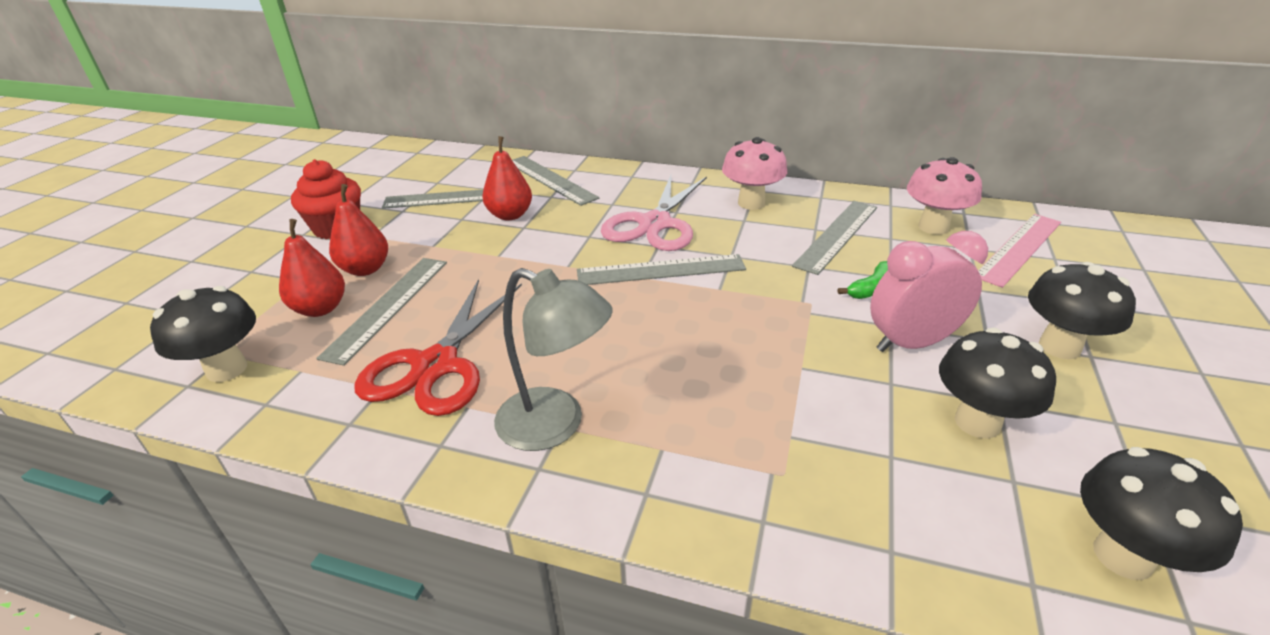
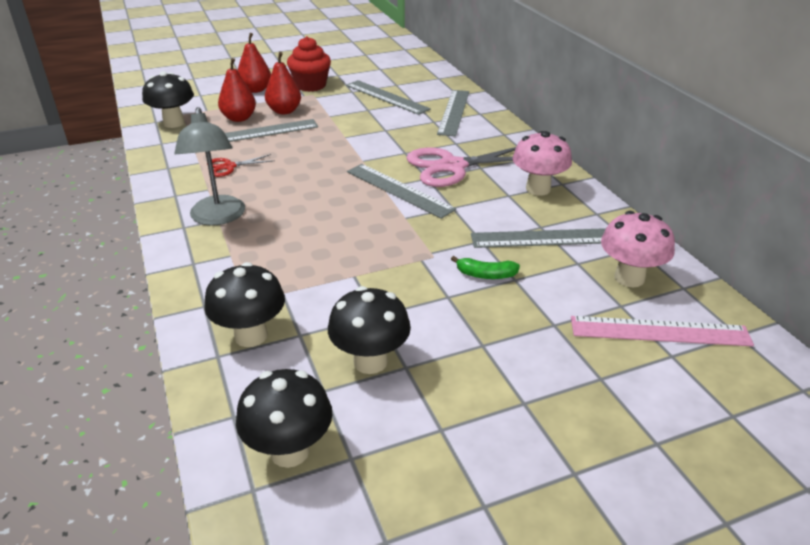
camera: 50 degrees right, 0 degrees up
red scissors [354,279,522,416] -> red scissors [207,154,275,177], size x0.49
red pear [482,136,532,221] -> red pear moved to [237,33,271,93]
pink clock [870,231,988,352] -> none
black mushroom [1028,262,1136,359] -> black mushroom moved to [204,262,285,347]

